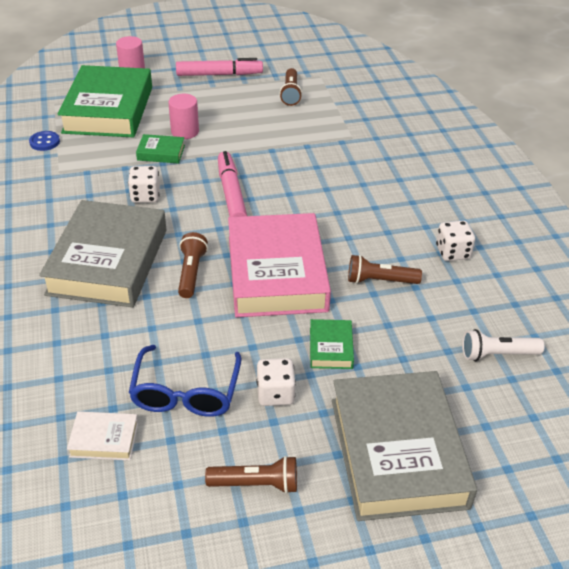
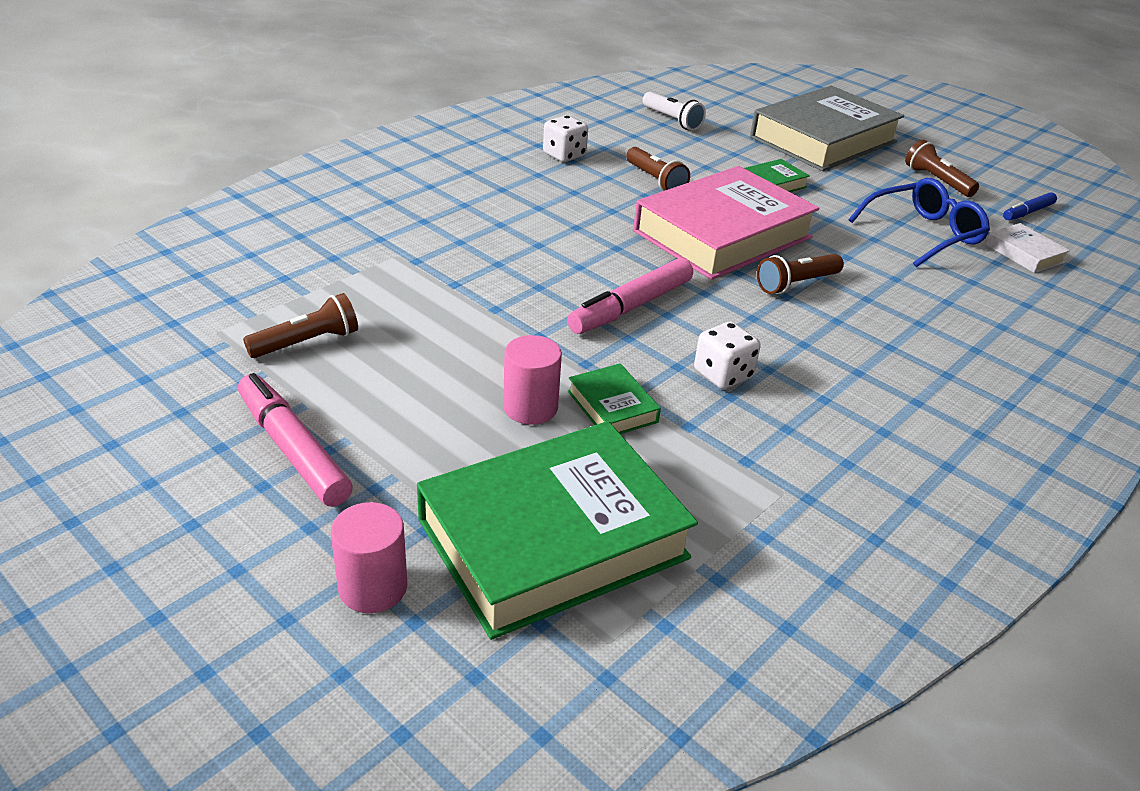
camera: 125 degrees left, 5 degrees down
blue button [29,131,60,151] -> none
grey book [39,200,166,308] -> none
white dice [256,358,296,406] -> none
none -> blue marker [1003,192,1057,220]

